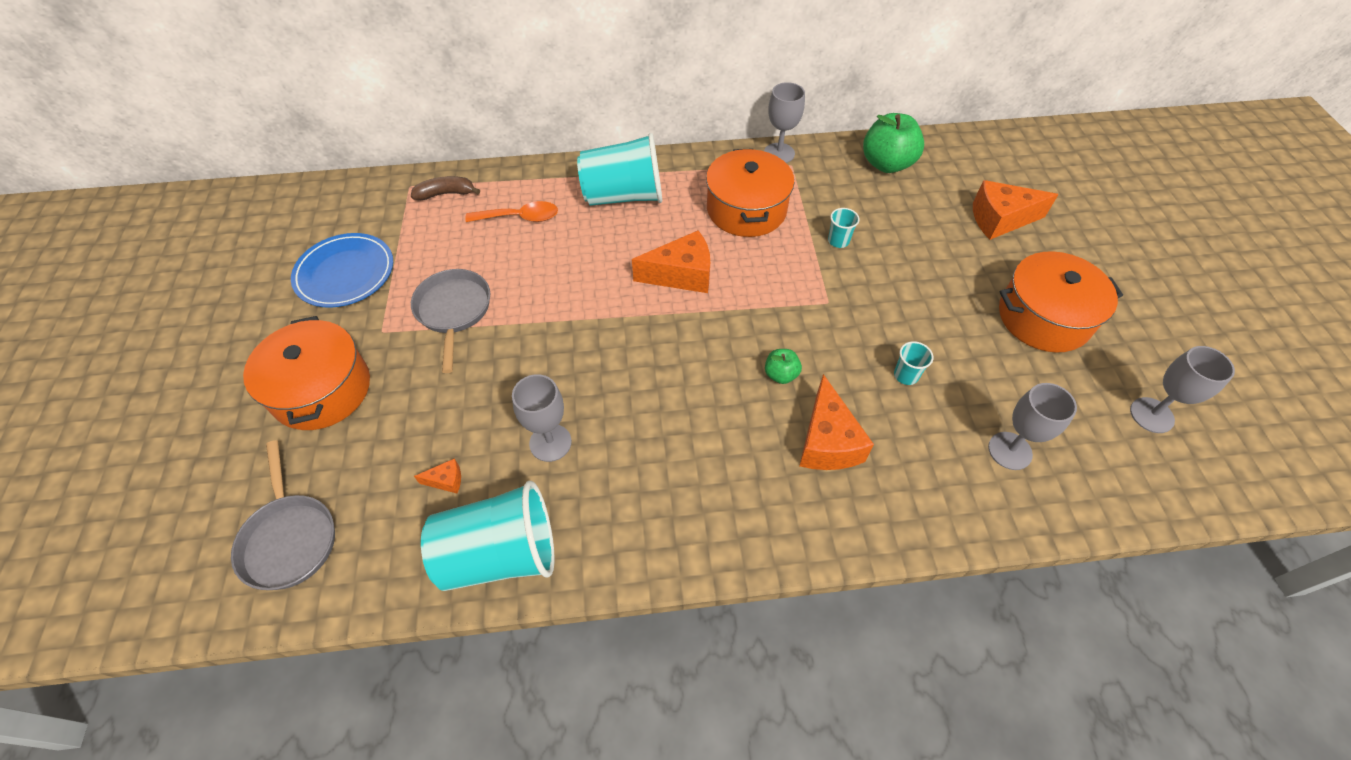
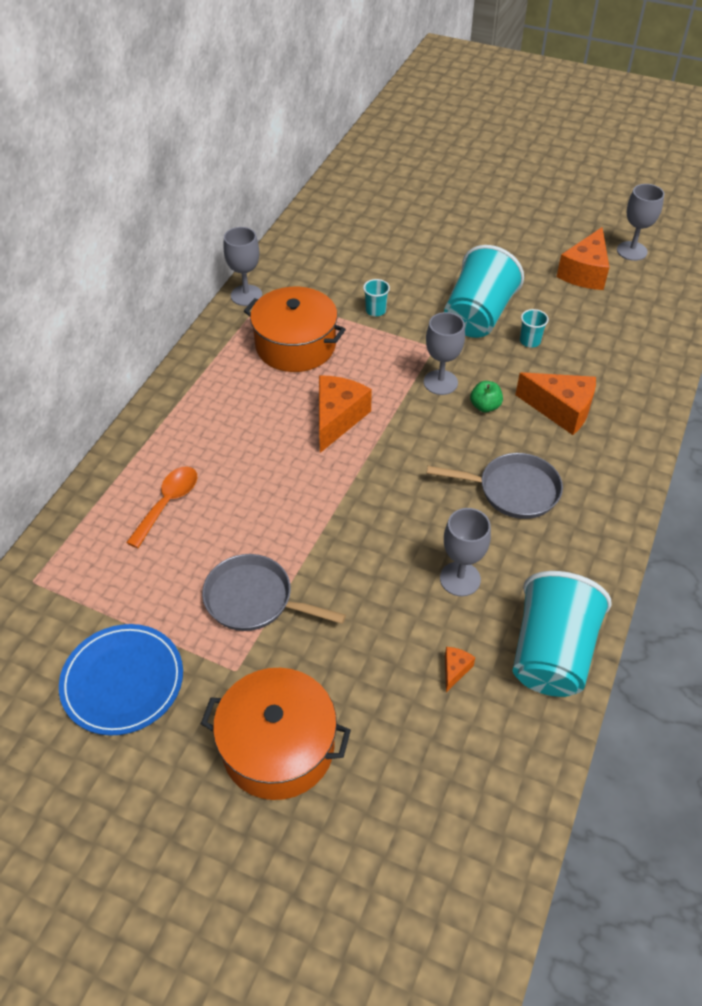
camera: 60 degrees left, 5 degrees down
grey pan [231,440,335,590] -> grey pan moved to [427,453,563,519]
brown banana [411,176,480,200] -> none
turquoise cup [577,133,662,206] -> turquoise cup moved to [444,245,524,338]
green apple [863,113,924,173] -> none
orange cheese [973,180,1059,240] -> orange cheese moved to [557,227,610,290]
grey goblet [988,383,1077,470] -> grey goblet moved to [424,312,465,395]
orange pot [999,251,1123,353] -> none

